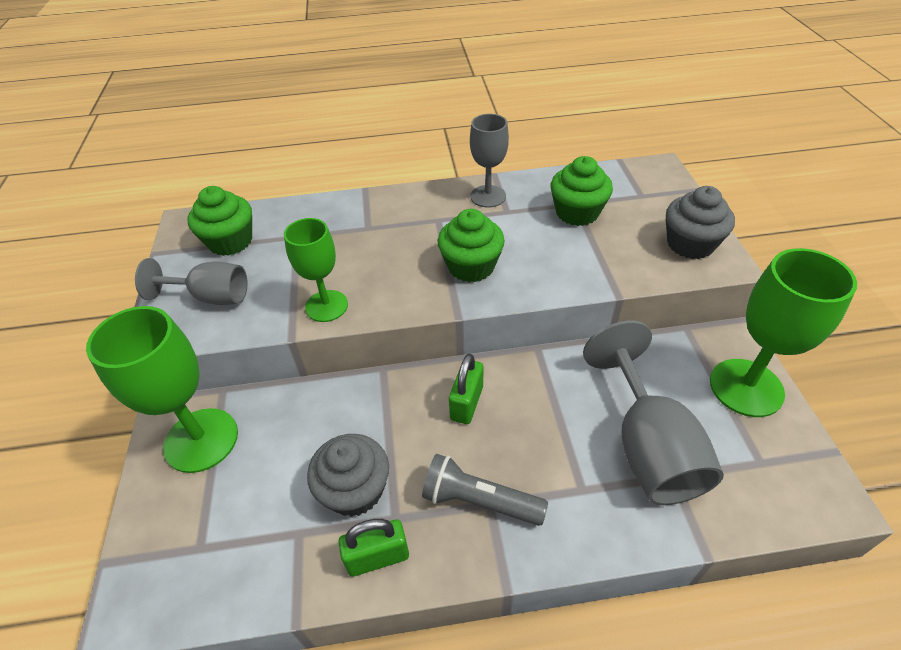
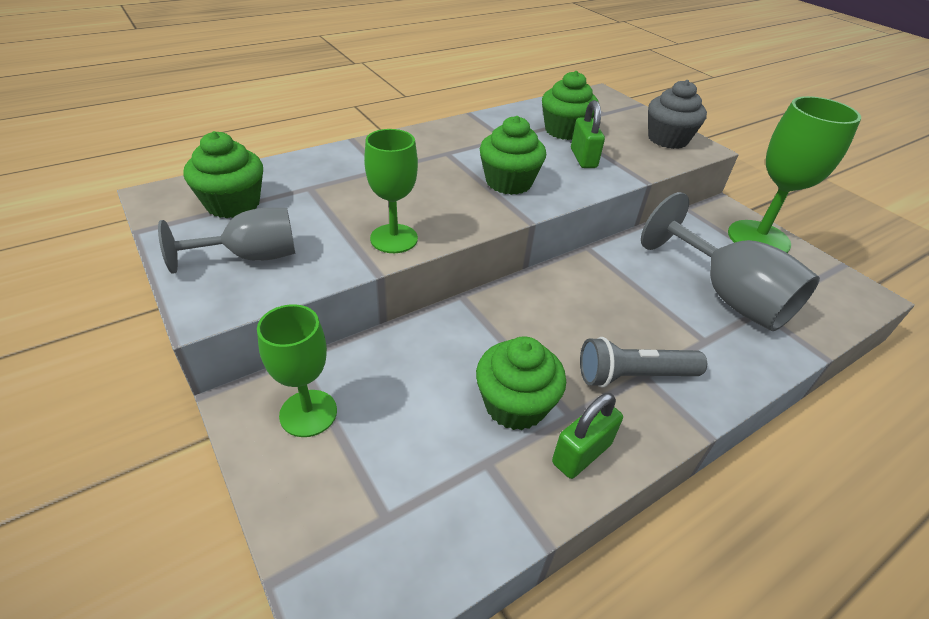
camera: 30 degrees left, 5 degrees down
green goblet [86,306,238,473] -> green goblet [257,304,337,437], size x0.63
grey cupcake [307,434,389,517] -> green cupcake [476,336,566,430]
green padlock [449,354,483,424] -> green padlock moved to [571,100,605,168]
grey goblet [470,114,509,208] -> none

